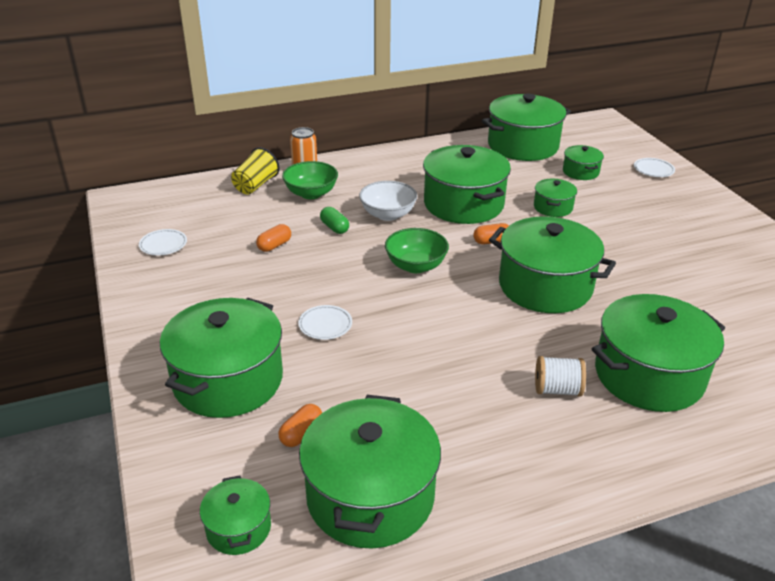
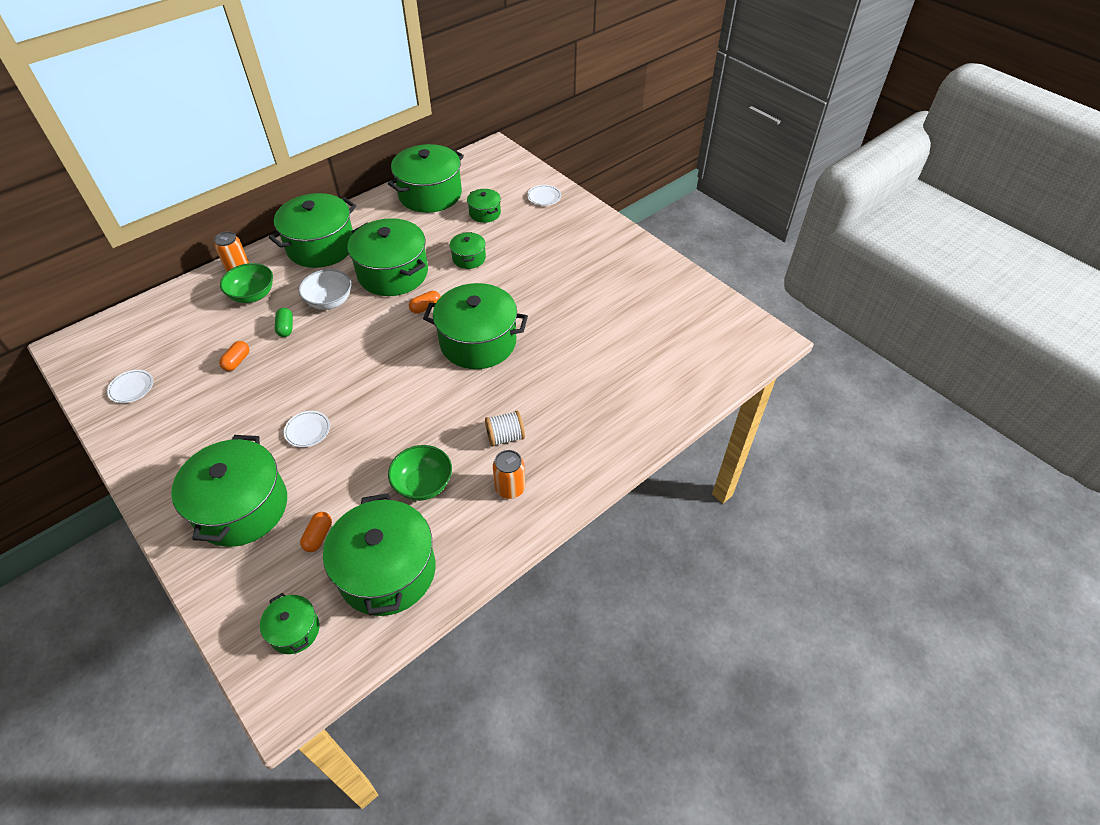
camera: 20 degrees left, 15 degrees up
yellow cup [231,147,280,194] -> none
green capsule [320,207,349,234] -> green capsule turned 45 degrees clockwise [275,308,293,337]
green bowl [385,228,449,273] -> green bowl moved to [388,445,452,501]
green pot [592,294,725,412] -> green pot moved to [269,193,356,268]
none -> orange can [493,450,525,499]

